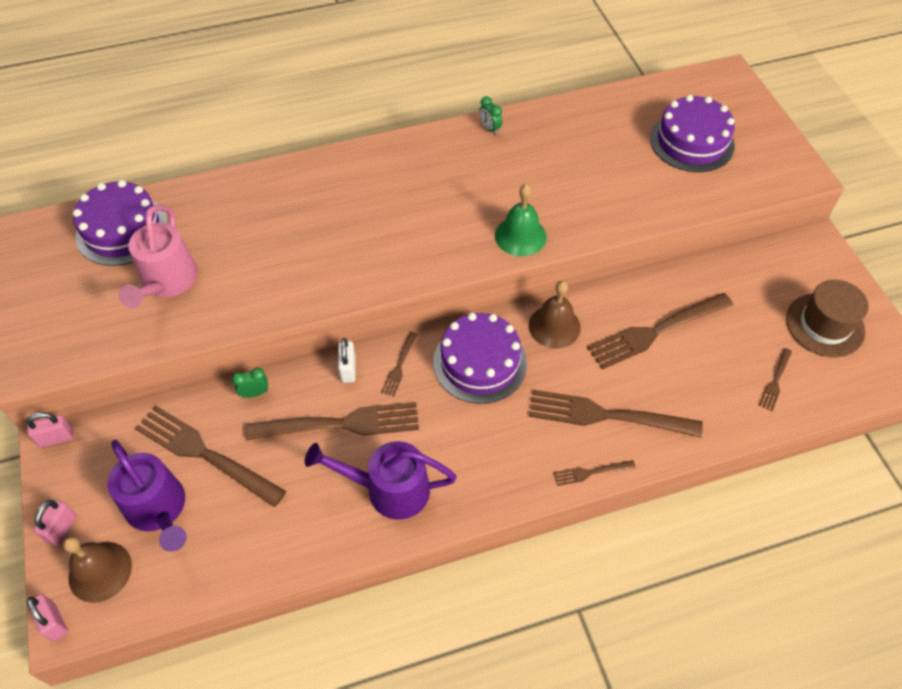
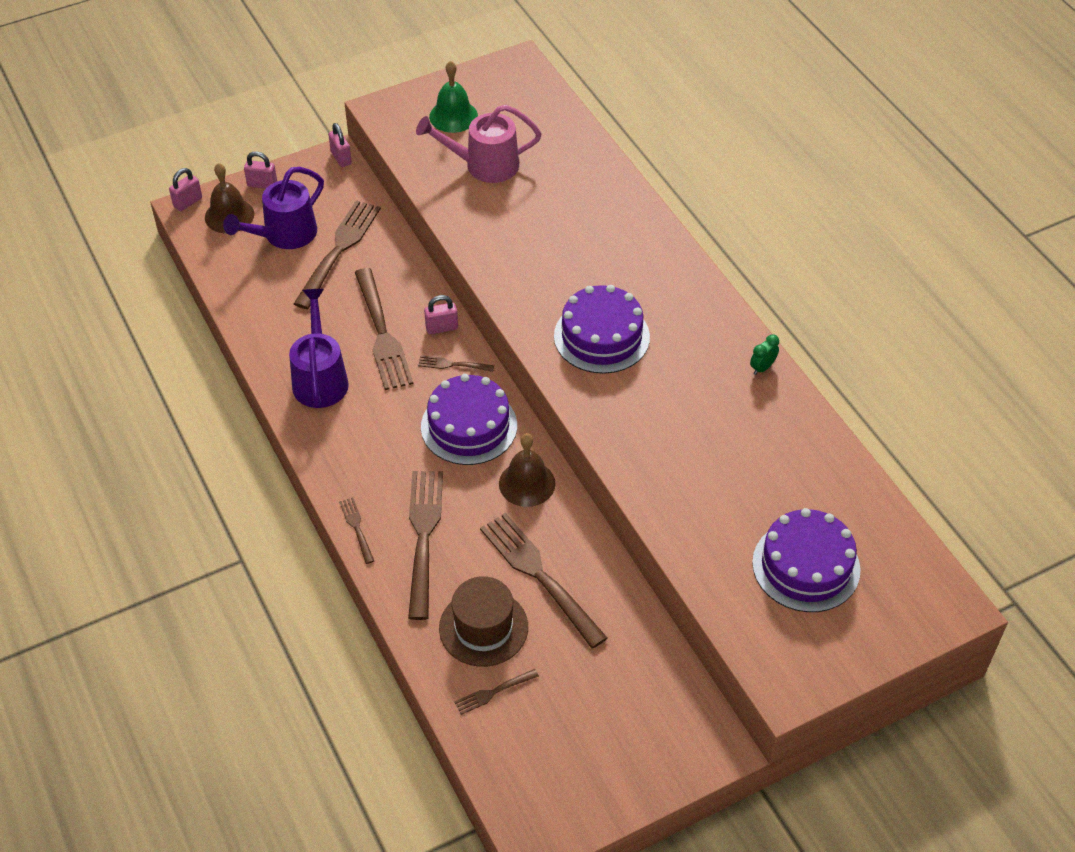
camera: 80 degrees right, 5 degrees down
purple cake [73,180,168,266] -> purple cake moved to [554,285,650,374]
green clock [232,368,268,398] -> none
white padlock [338,338,356,383] -> pink padlock [424,295,458,334]
green bell [495,184,547,256] -> green bell moved to [429,61,478,133]
brown fork [759,348,792,411] -> brown fork turned 45 degrees counterclockwise [454,669,539,715]
brown hat [786,280,869,357] -> brown hat moved to [439,576,528,667]

